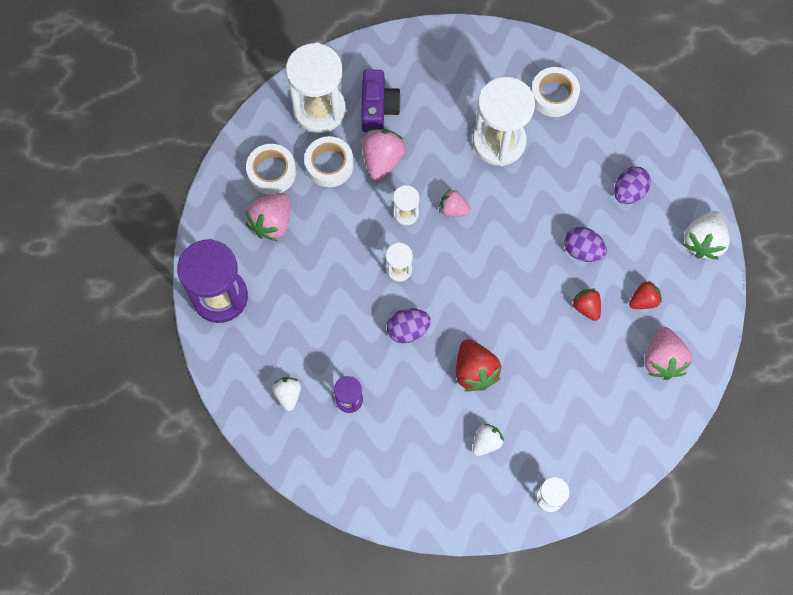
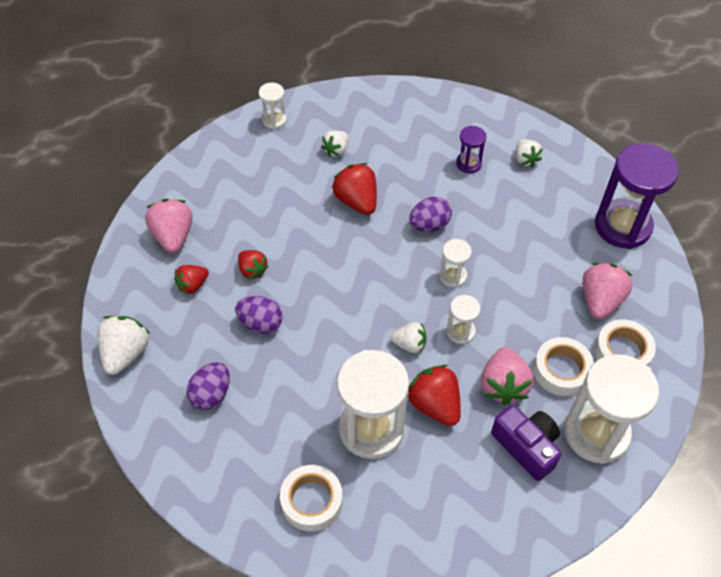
camera: 170 degrees right, 15 degrees down
purple camera [361,70,401,132] -> purple camera turned 150 degrees clockwise [491,405,561,481]
pink strawberry [439,189,471,217] -> white strawberry [390,322,426,353]
none -> red strawberry [408,365,461,426]

